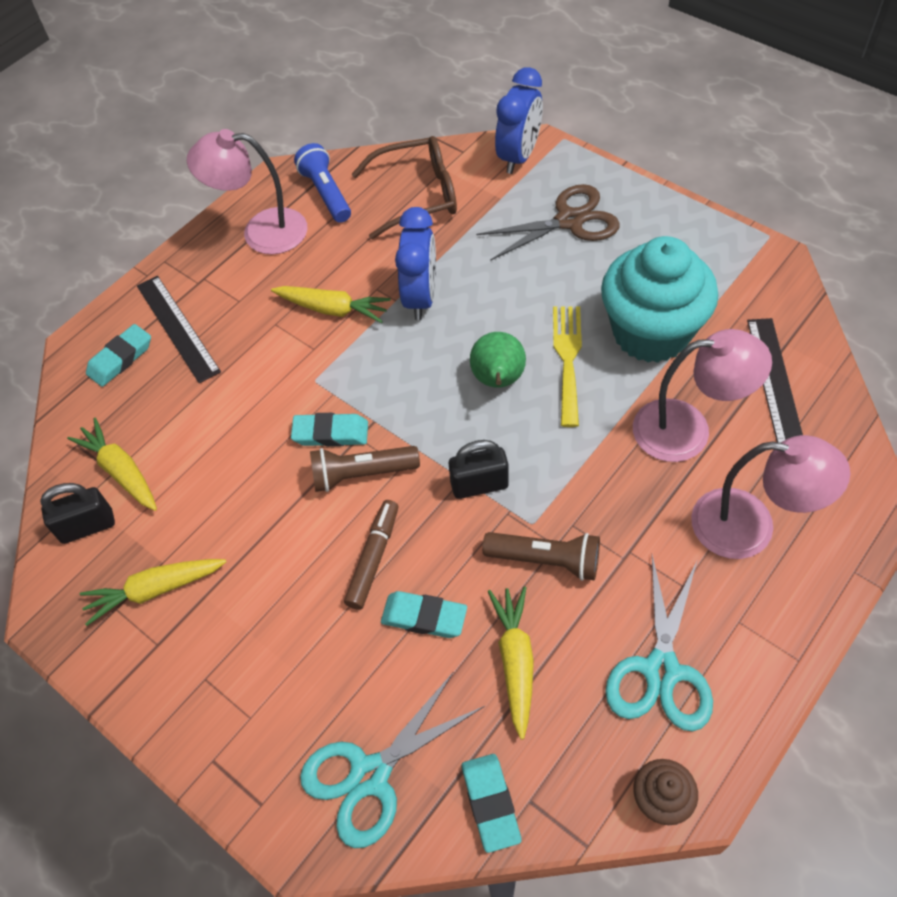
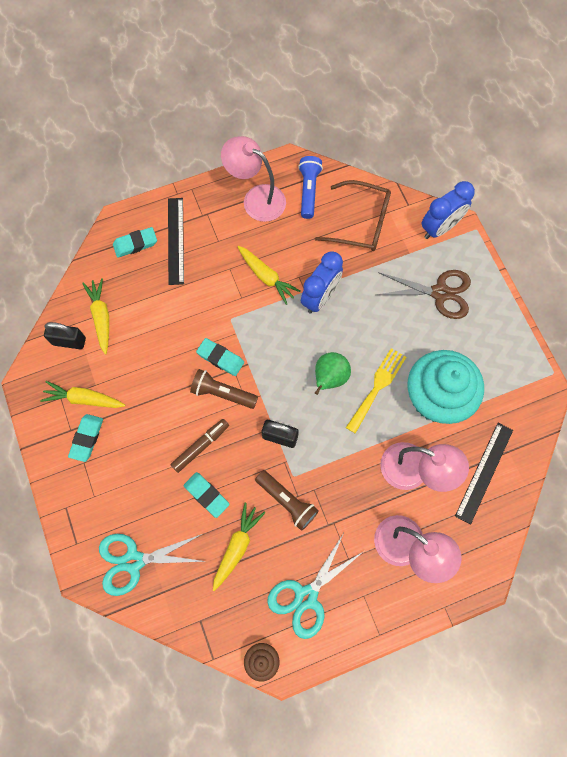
camera: 25 degrees right, 15 degrees up
turquoise eraser [462,754,521,853] -> turquoise eraser moved to [68,414,103,462]

